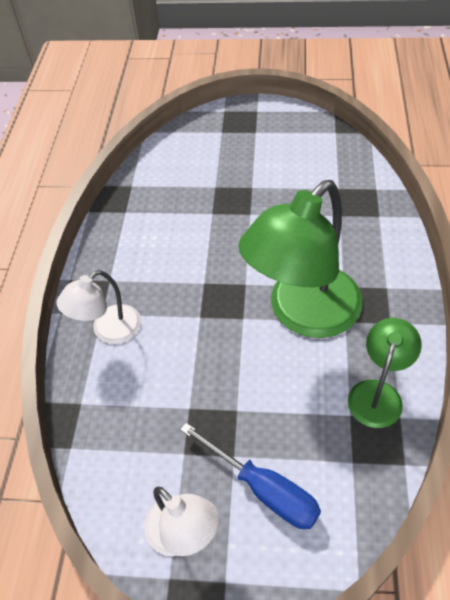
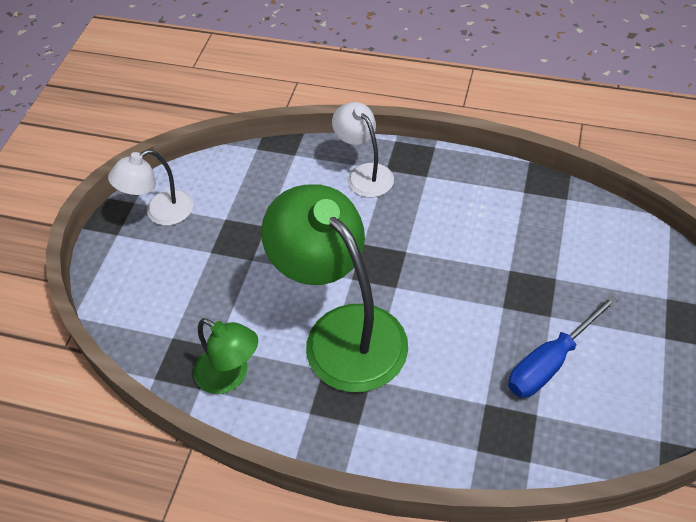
camera: 100 degrees right, 0 degrees up
blue screwdriver [180,423,321,529] -> blue screwdriver moved to [508,295,618,397]

